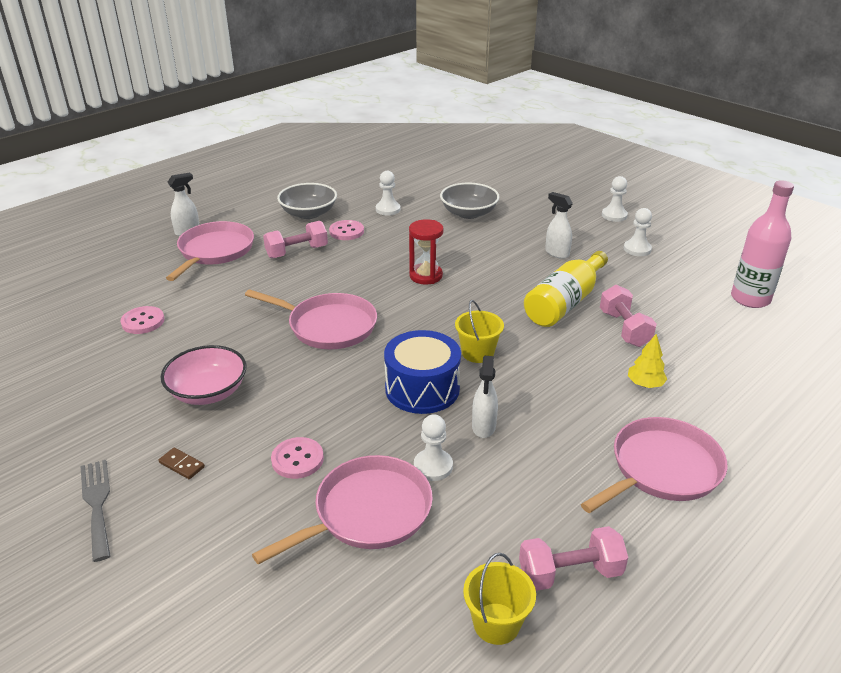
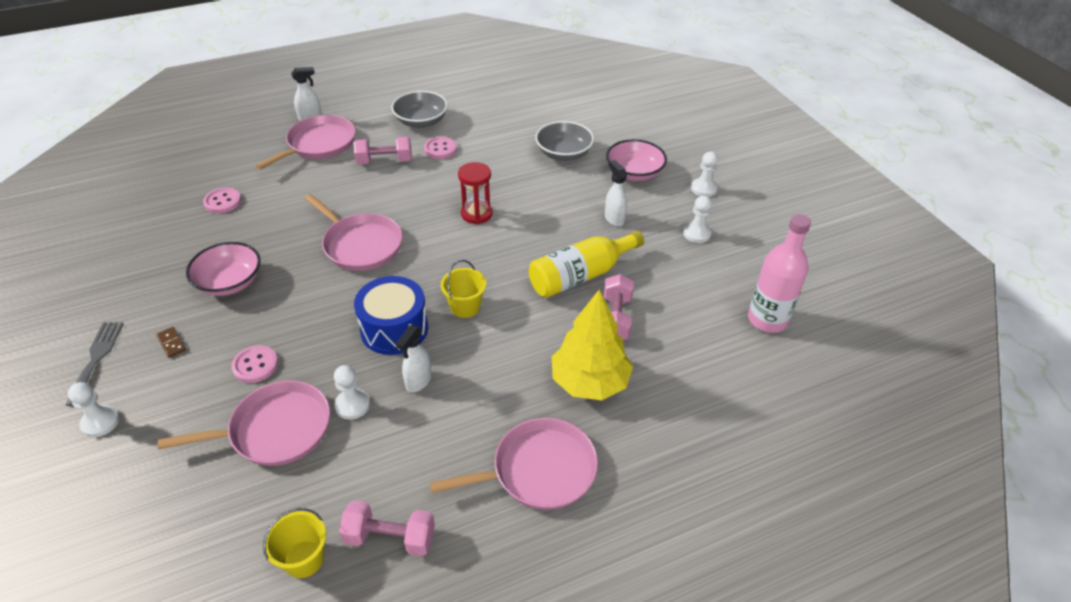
camera: 20 degrees right, 10 degrees up
white pawn [376,171,400,216] -> white pawn moved to [68,382,120,437]
yellow tree [628,334,667,388] -> yellow tree [552,290,633,400], size x2.17
none -> pink bowl [606,139,667,181]

